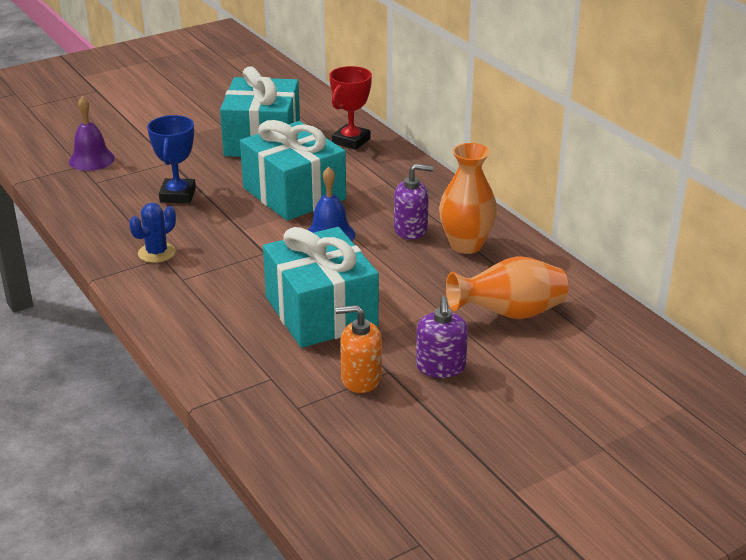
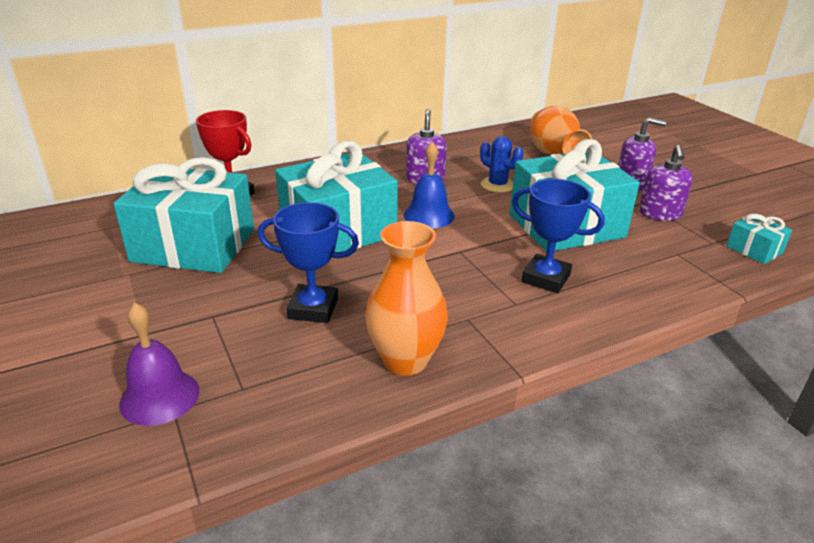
camera: 85 degrees left, 0 degrees up
blue cactus [129,203,176,263] -> blue cactus moved to [480,136,523,193]
orange soap dispenser [335,305,382,393] -> purple soap dispenser [639,145,693,221]
orange vase [439,143,497,254] -> orange vase moved to [365,221,448,376]
none -> blue trophy [512,179,605,293]
none -> turquoise gift [726,213,792,264]

